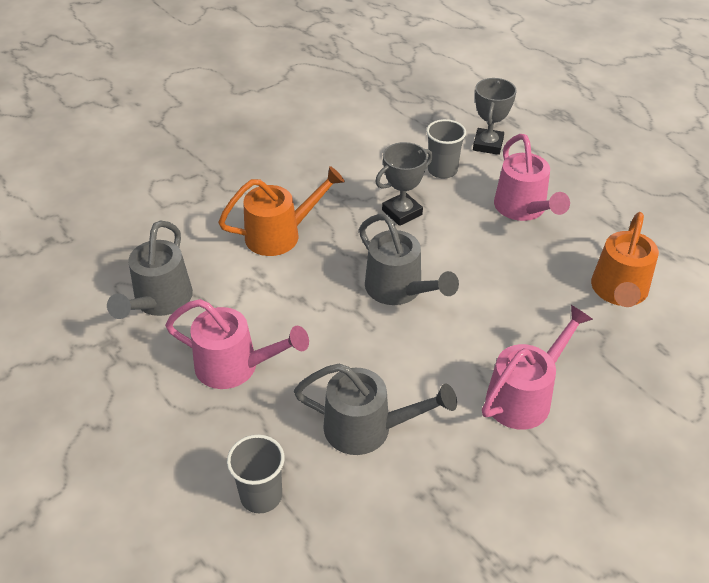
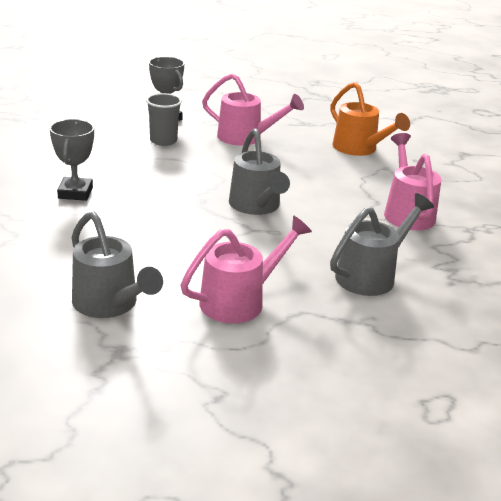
camera: 55 degrees left, 15 degrees down
orange watering can [218,166,345,256] -> none
grey cup [227,434,285,513] -> none
grey watering can [359,214,459,305] -> grey watering can turned 75 degrees clockwise [229,128,290,215]
grey trophy [375,142,433,226] -> grey trophy moved to [50,119,94,201]

